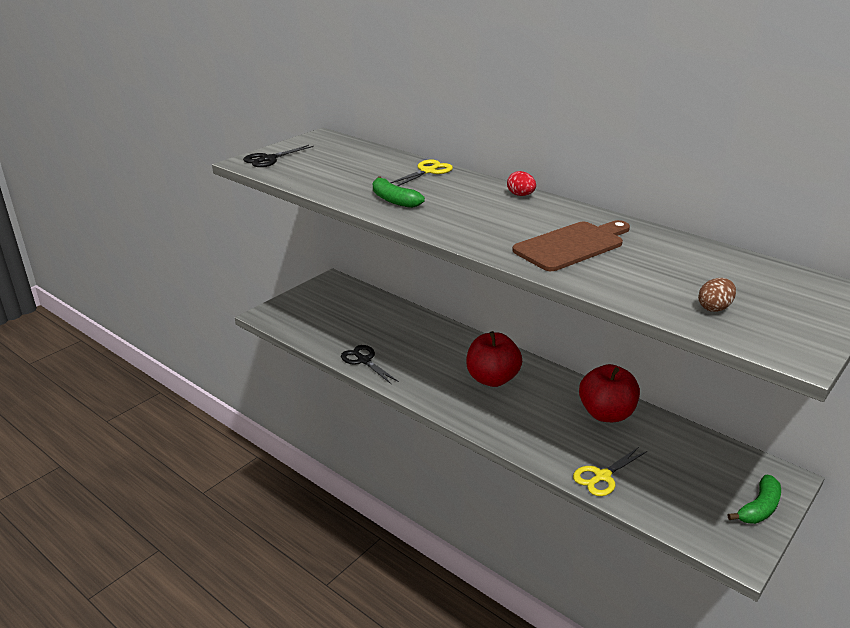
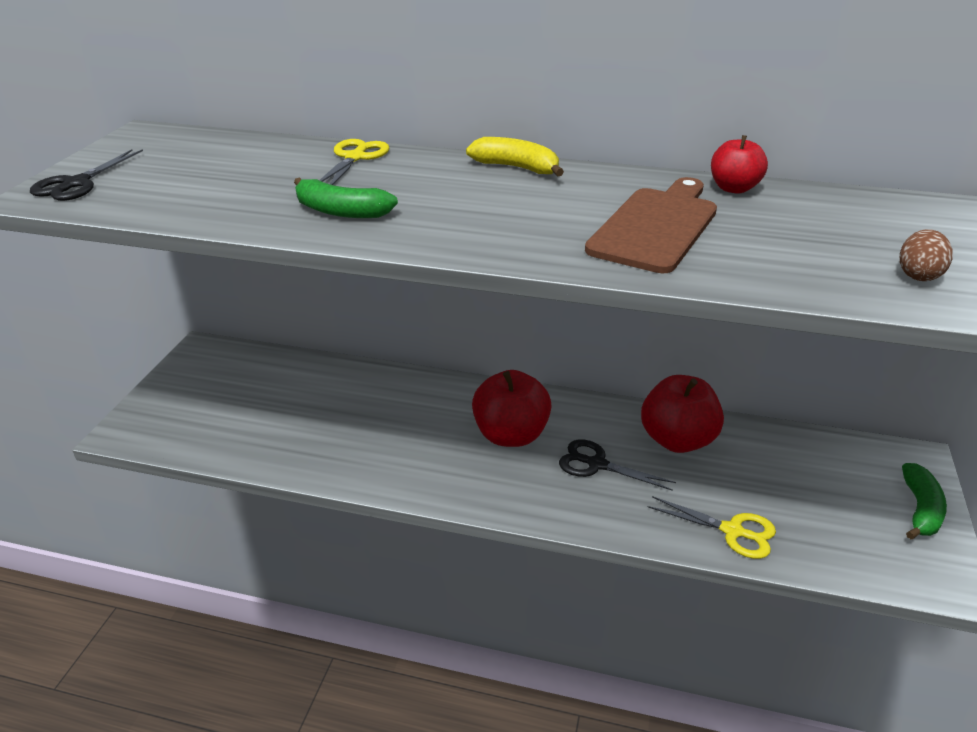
camera: 25 degrees left, 5 degrees up
black scissors [341,345,399,385] -> black scissors moved to [559,439,676,491]
red egg [507,171,536,196] -> yellow banana [466,137,564,176]
yellow scissors [573,447,647,496] -> yellow scissors turned 90 degrees counterclockwise [648,496,776,559]
none -> red apple [711,135,768,194]

